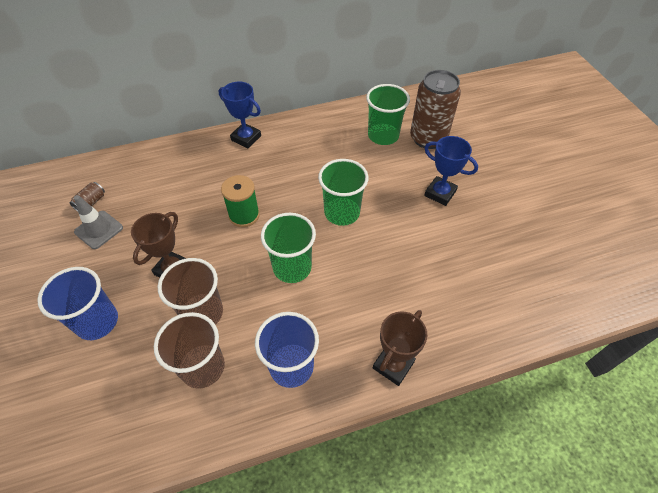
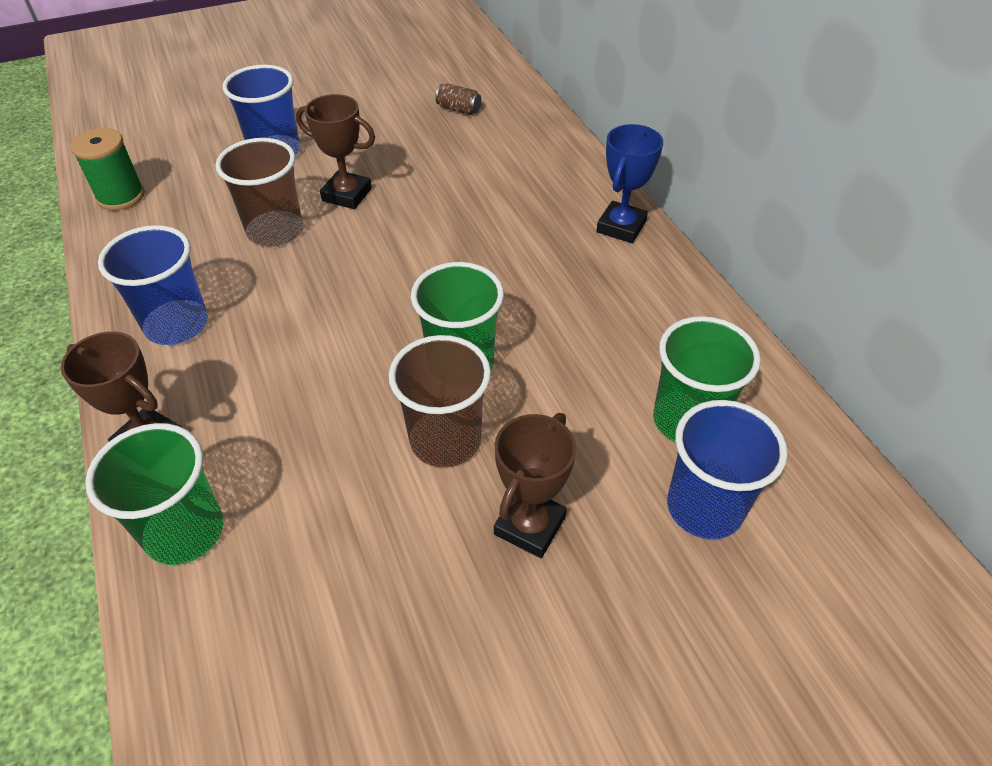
camera: 85 degrees right, 5 degrees down
grey traffic cone [74,195,123,249] -> none
brown cup [154,312,225,389] -> brown cup moved to [389,335,491,468]
green spool [221,175,260,227] -> green spool moved to [70,128,145,210]
green cup [261,213,316,283] -> green cup moved to [85,423,223,565]
brown can [410,70,461,149] -> blue cup [667,400,787,539]
blue trophy [424,136,478,206] -> brown trophy [494,413,576,558]

